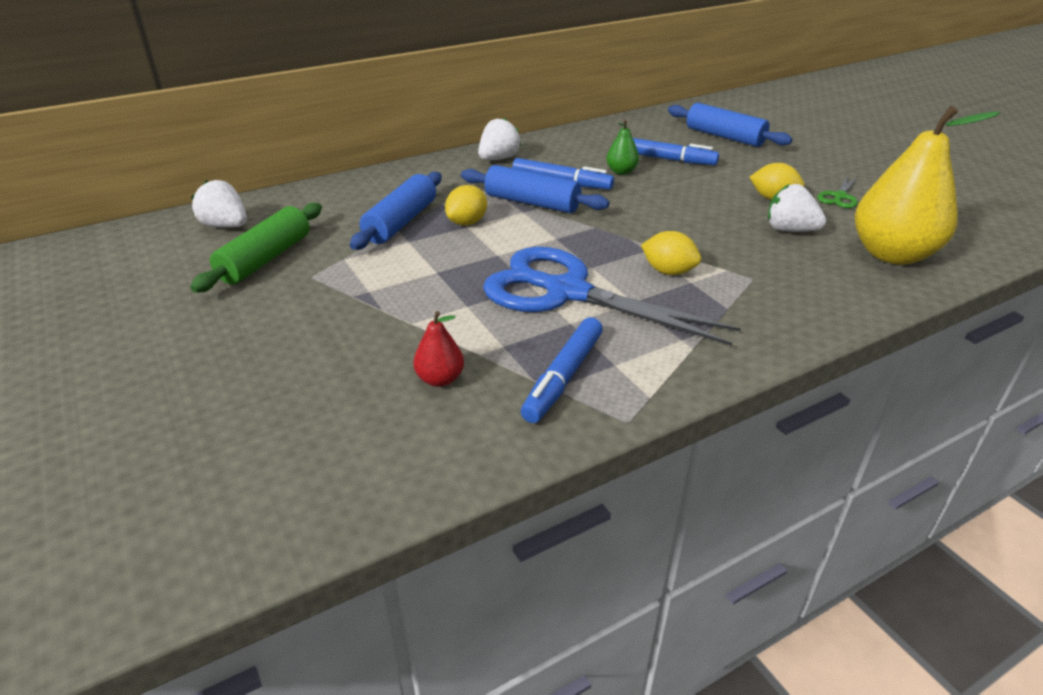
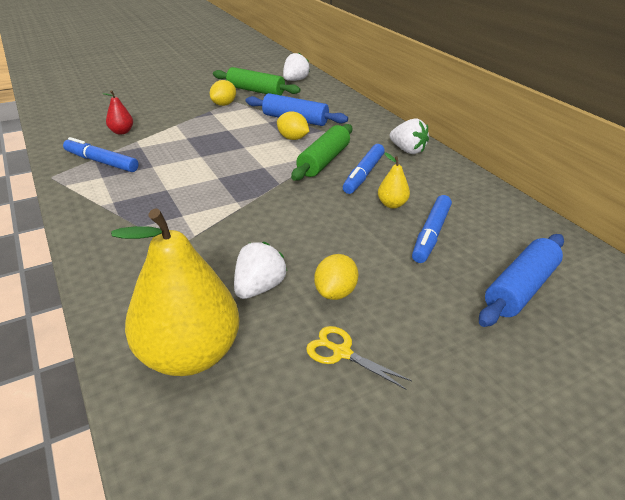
camera: 90 degrees right, 0 degrees up
blue rolling pin [461,165,610,213] -> green rolling pin [291,124,352,181]
blue scissors [483,247,741,346] -> none
green pear [606,119,639,175] -> yellow pear [378,152,410,209]
yellow lemon [641,231,701,275] -> yellow lemon moved to [210,80,236,106]
green scissors [817,176,858,208] -> yellow scissors [306,326,412,389]

